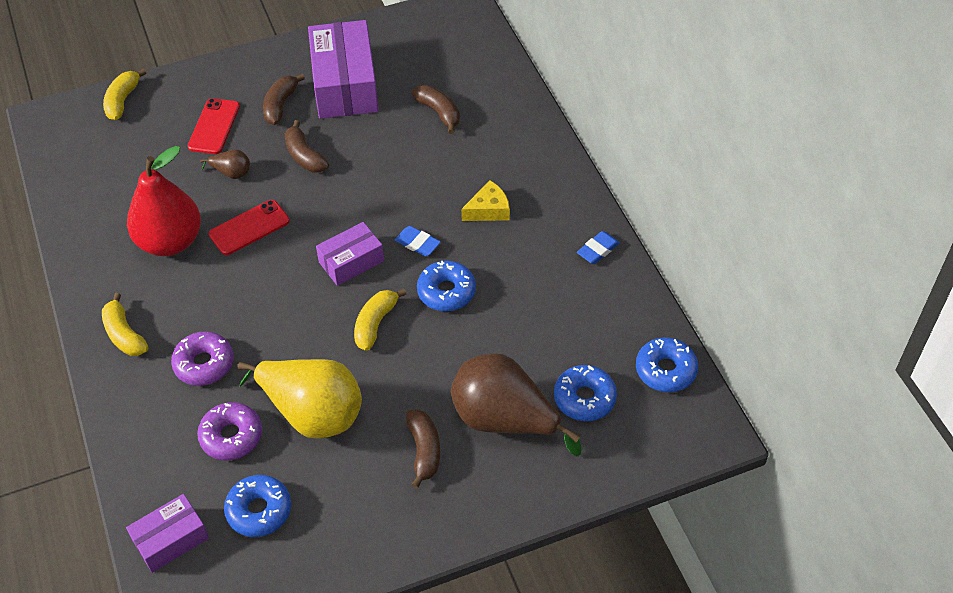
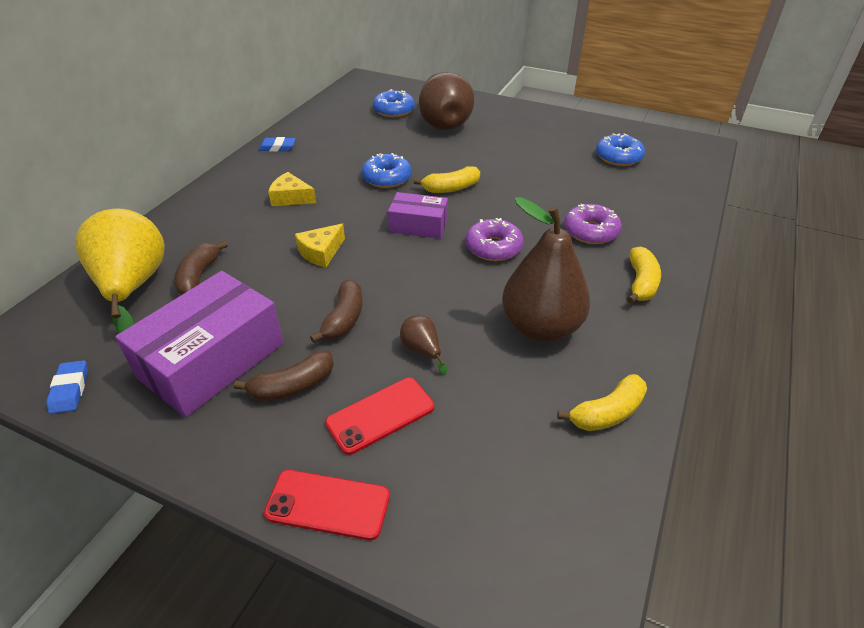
camera: 135 degrees left, 10 degrees down
yellow banana [103,69,146,120] -> yellow banana moved to [557,374,647,431]
purple box [126,494,209,573] -> none
red pear [127,146,201,256] -> brown pear [502,197,591,342]
purple donut [197,402,262,460] -> purple donut moved to [465,218,524,261]
red phone [209,200,290,255] -> red phone moved to [264,470,390,540]
yellow pear [237,359,362,439] -> yellow pear moved to [75,209,165,333]
blue eraser [395,226,441,256] -> blue eraser moved to [46,360,88,414]
brown banana [406,409,440,488] -> none
blue donut [636,337,698,392] -> none
none -> yellow cheese [295,224,345,267]

